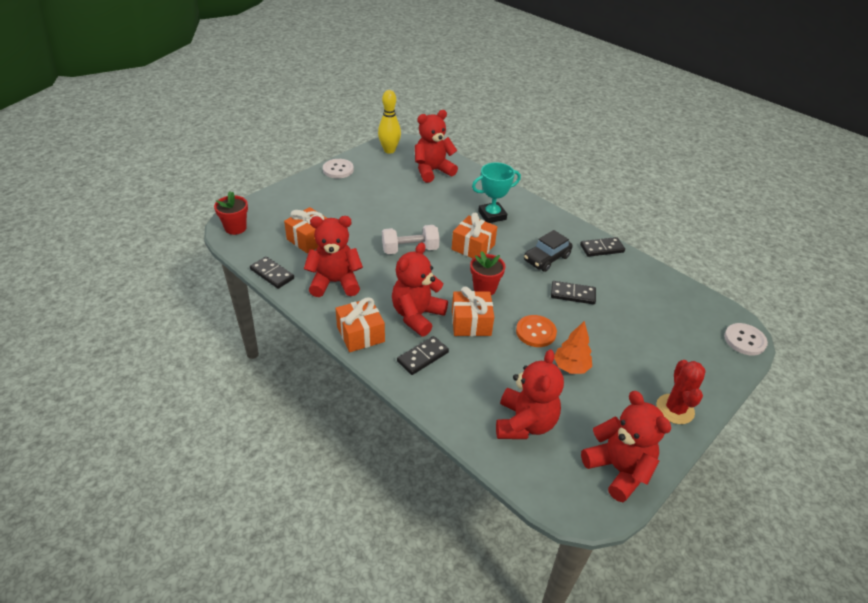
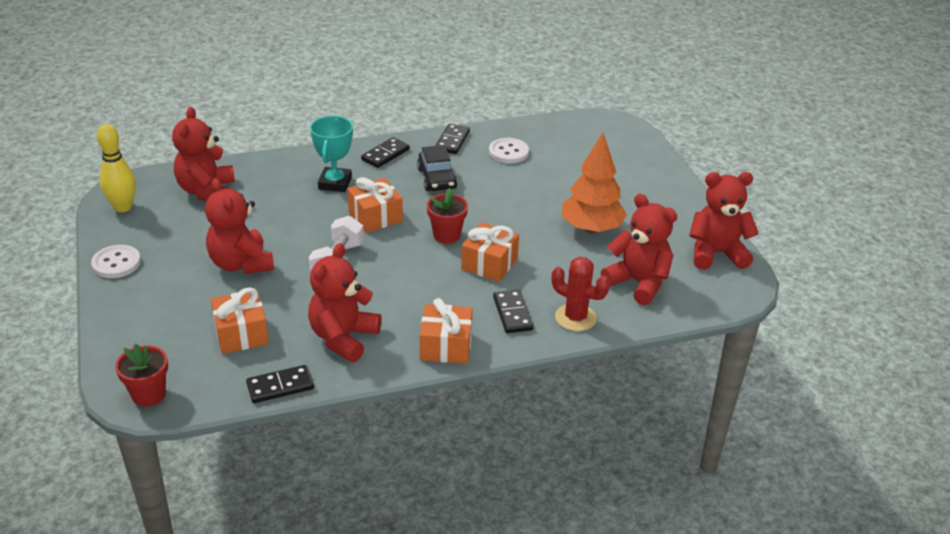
camera: 60 degrees left, 5 degrees down
red teddy bear [392,242,448,336] -> red teddy bear moved to [205,178,274,274]
orange button [516,315,557,347] -> none
black domino [551,281,596,305] -> black domino moved to [361,137,410,168]
orange tree [554,321,592,374] -> orange tree [562,133,627,233], size x1.61
red cactus [656,360,706,424] -> red cactus moved to [551,256,610,331]
white button [724,323,768,355] -> white button moved to [489,138,529,163]

